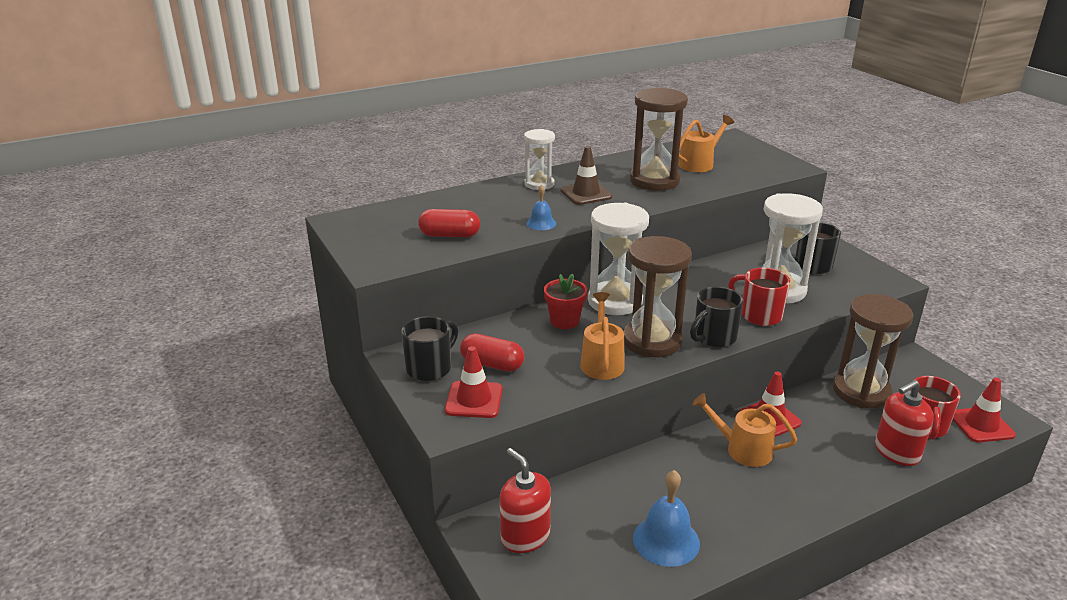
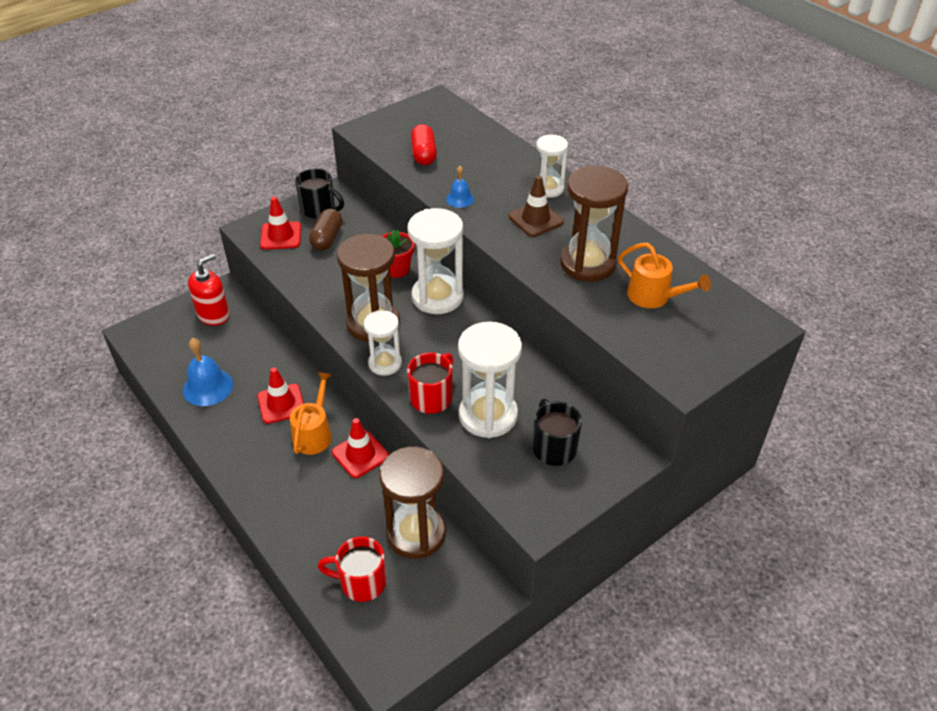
camera: 80 degrees right, 15 degrees up
red capsule [460,334,524,372] -> brown capsule [309,208,342,250]
orange watering can [580,292,625,380] -> none
black mug [690,287,743,347] -> white hourglass [364,310,402,376]
red soap dispenser [875,380,934,466] -> none
red traffic cone [952,378,1016,442] -> red traffic cone moved to [257,367,304,424]

